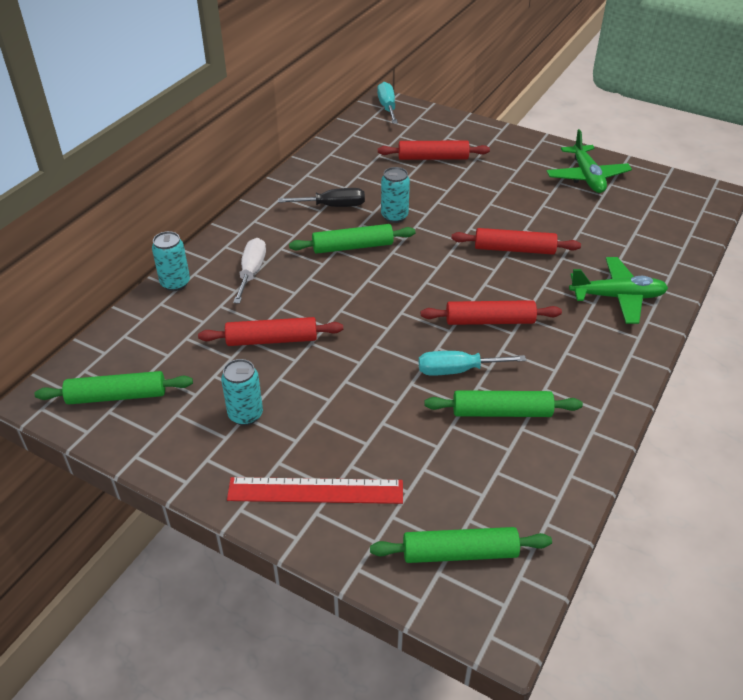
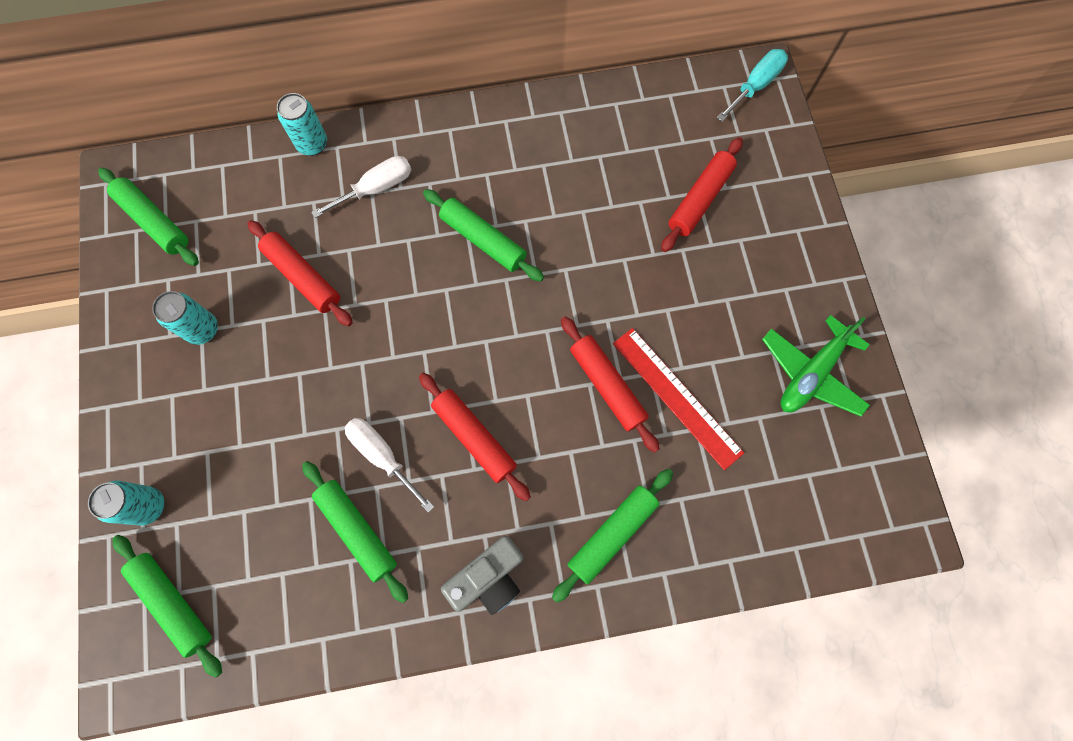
camera: 50 degrees right, 30 degrees up
red ruler [227,477,403,504] -> red ruler moved to [613,328,744,470]
black screwdriver [278,188,365,207] -> none
red rolling pin [378,140,490,160] -> red rolling pin turned 75 degrees clockwise [661,137,743,252]
turquoise can [381,167,410,223] -> turquoise can moved to [88,480,164,526]
turquoise screwdriver [419,351,526,375] -> white screwdriver [345,418,434,513]
green plane [569,257,668,324] -> green rolling pin [552,469,673,603]
none -> grey camera [441,536,524,615]

